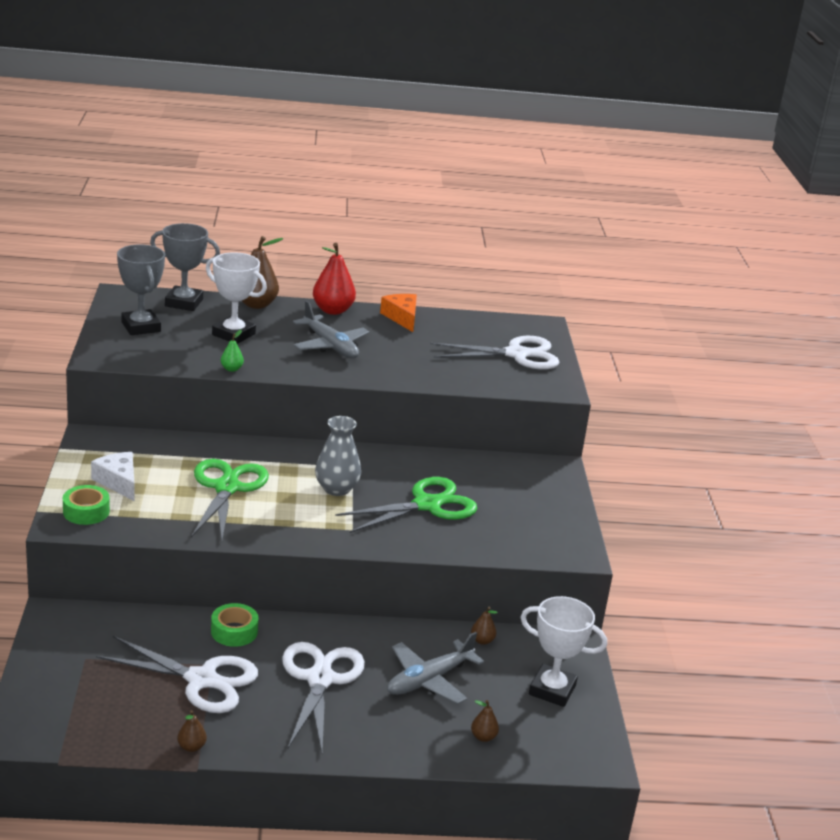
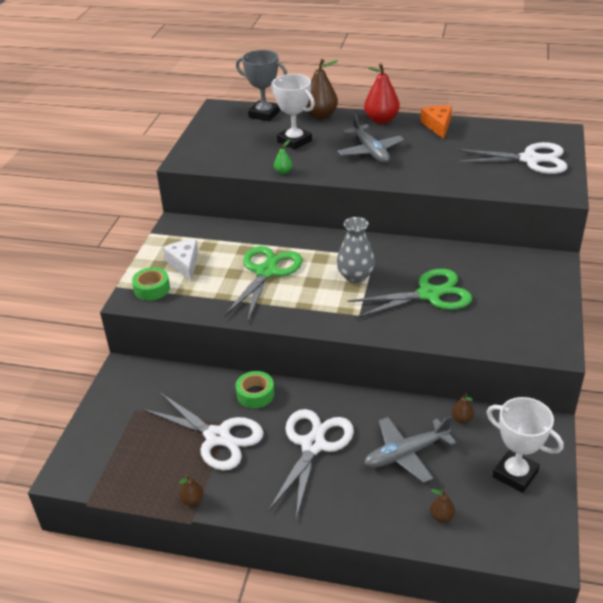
camera: 20 degrees right, 10 degrees up
grey trophy [117,244,165,335] -> none

